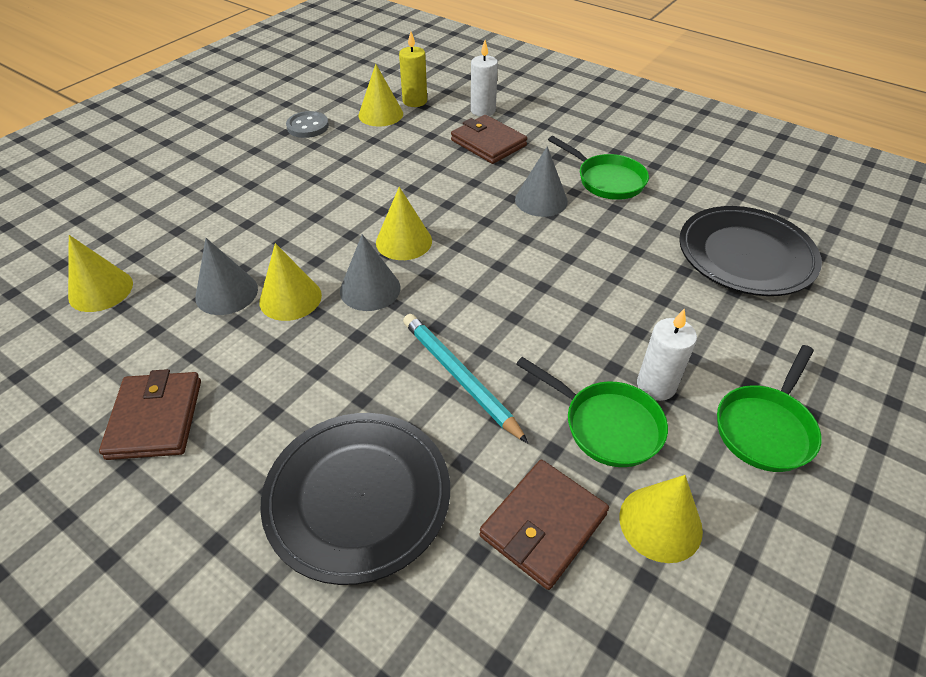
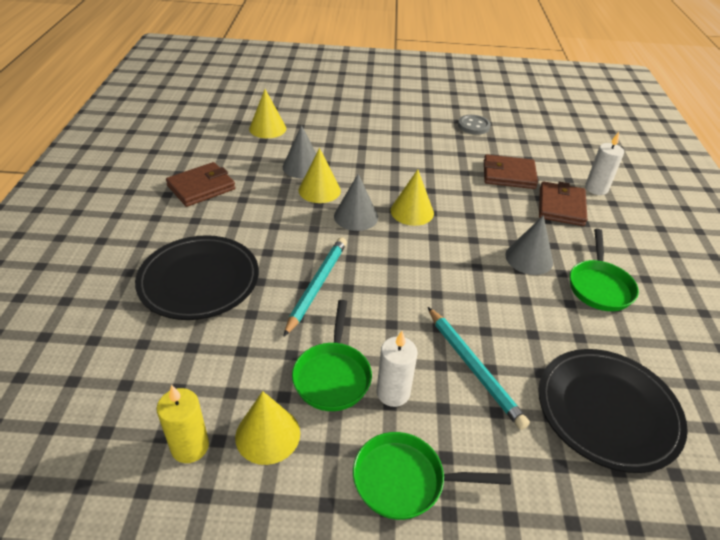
camera: 55 degrees right, 5 degrees down
yellow cone [358,64,403,127] -> none
yellow candle [399,31,427,107] -> yellow candle moved to [157,385,209,463]
brown wallet [479,460,609,590] -> brown wallet moved to [484,154,538,189]
none -> turquoise pencil [428,307,530,430]

